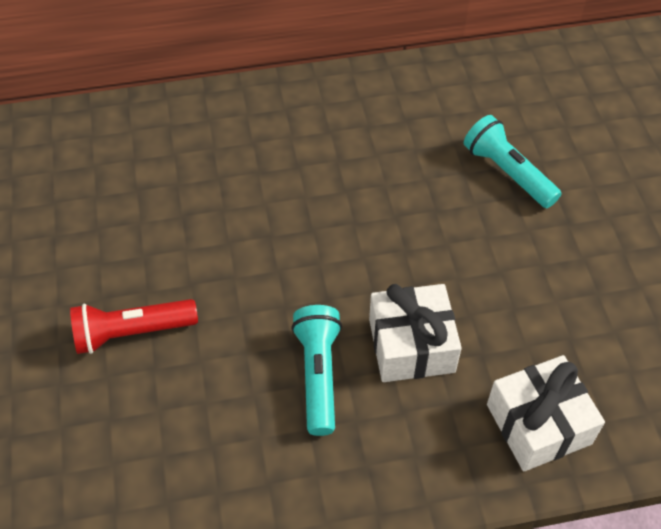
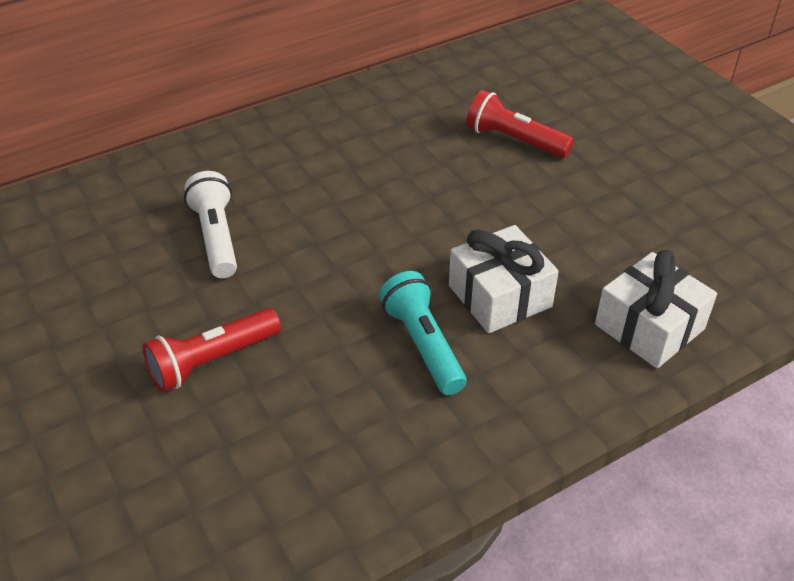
camera: 20 degrees left, 10 degrees down
turquoise flashlight [464,115,561,208] -> red flashlight [466,90,574,158]
none -> white flashlight [184,171,237,278]

